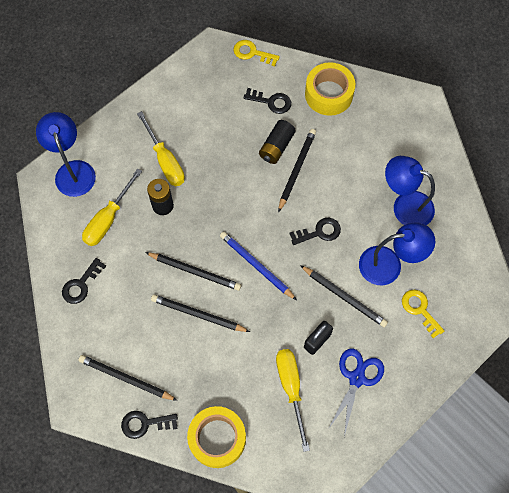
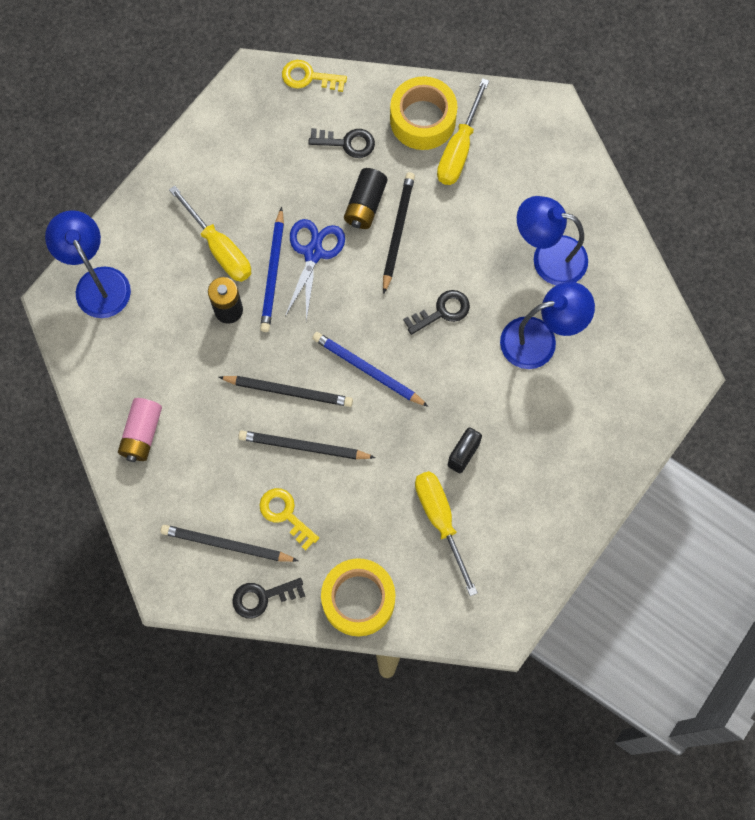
camera: 10 degrees left, 5 degrees up
black key [62,258,106,304] -> pink battery [118,398,162,462]
yellow screwdriver [82,168,142,246] -> yellow screwdriver moved to [437,78,489,185]
black pencil [300,265,388,327] -> none
blue scissors [328,349,384,437] -> blue scissors moved to [285,219,345,321]
yellow key [402,290,445,338] -> yellow key moved to [259,488,319,550]
none -> blue pencil [260,207,284,332]

